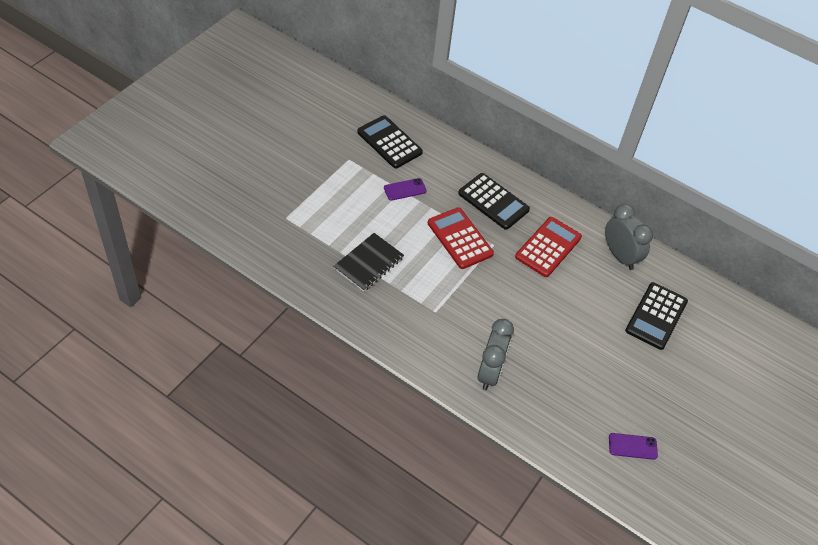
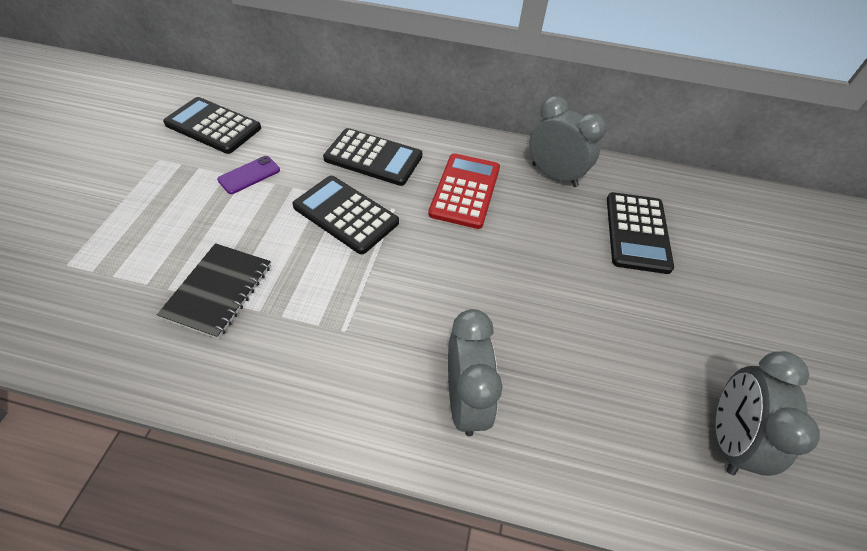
camera: 20 degrees left, 0 degrees up
red calculator [428,207,494,269] -> black calculator [292,176,399,254]
purple phone [609,433,658,460] -> grey clock [715,351,820,476]

